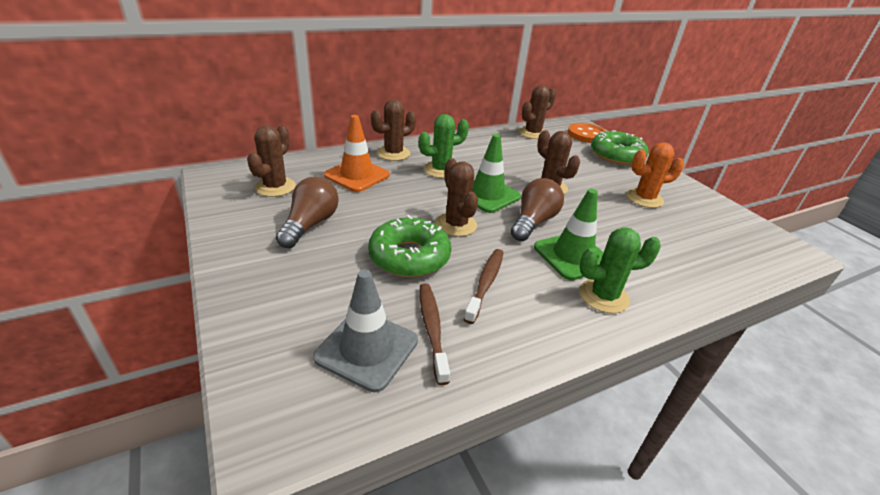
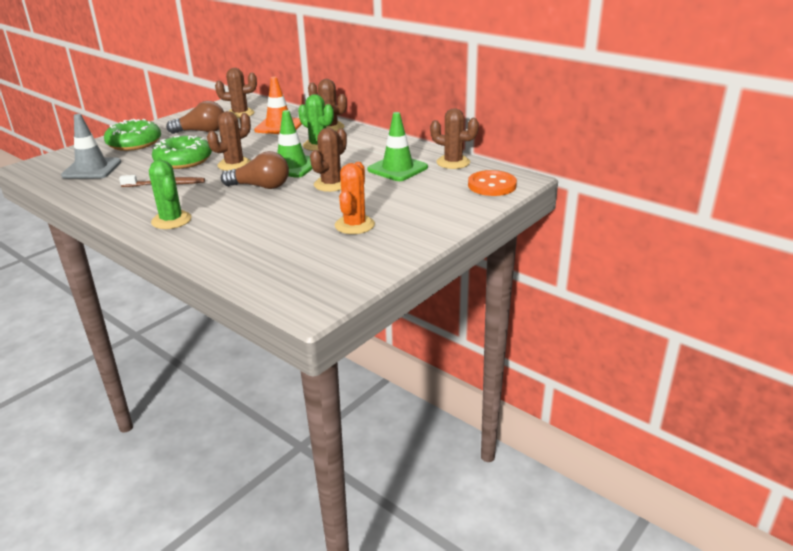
camera: 70 degrees right, 5 degrees down
brown toothbrush [420,283,450,385] -> none
green traffic cone [534,189,604,280] -> green traffic cone moved to [367,112,428,181]
green donut [591,131,649,165] -> green donut moved to [104,119,161,151]
orange cactus [626,142,684,208] -> orange cactus turned 45 degrees clockwise [335,162,375,234]

